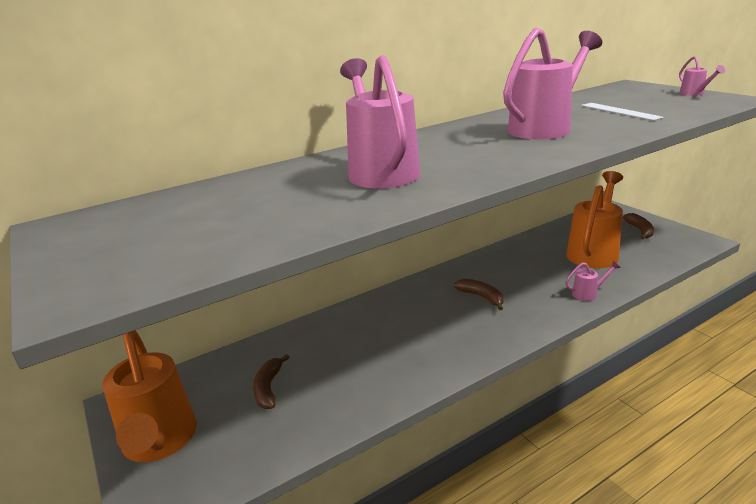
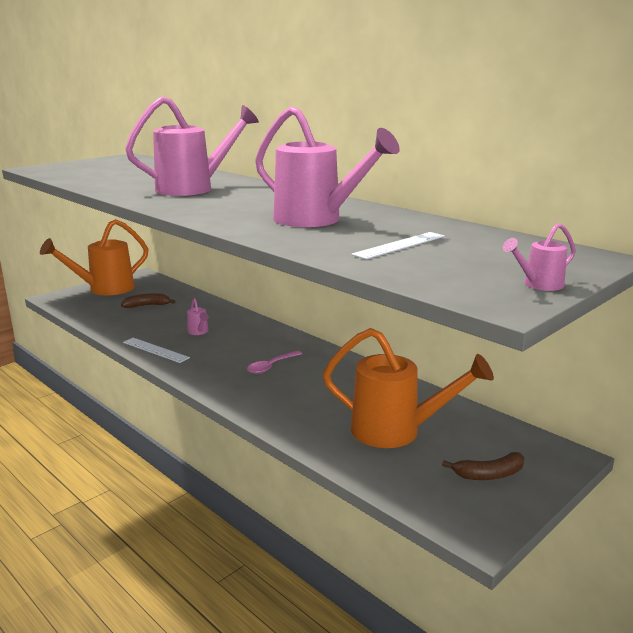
camera: 75 degrees right, 5 degrees down
brown banana [454,279,504,310] -> pink spoon [247,351,302,374]
pink watering can [565,261,621,301] -> pink watering can moved to [187,298,209,335]
none -> white ruler [123,338,190,363]

